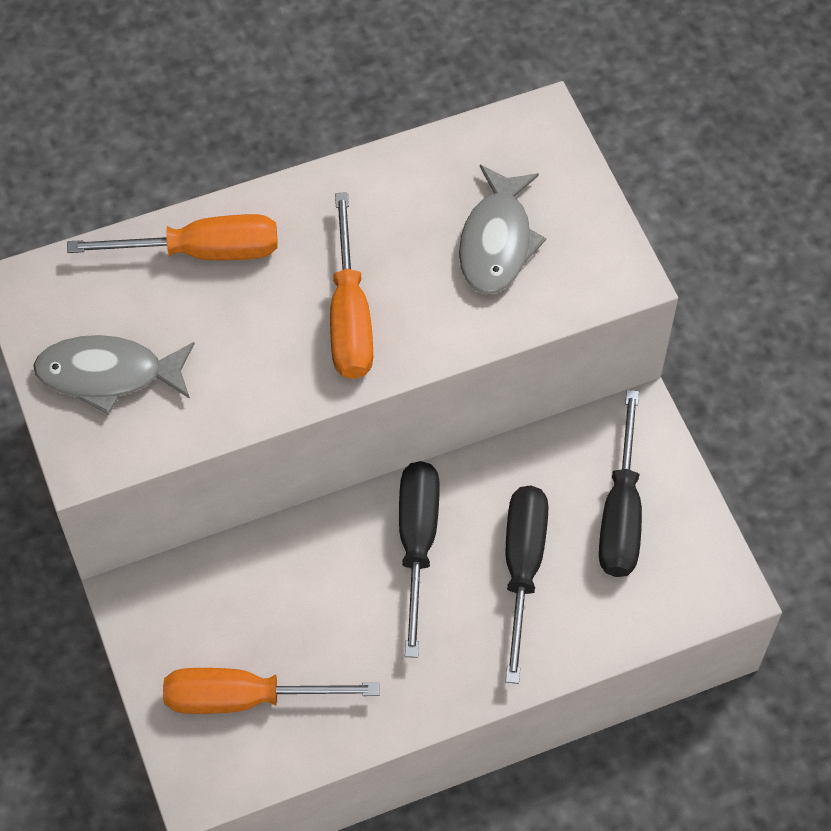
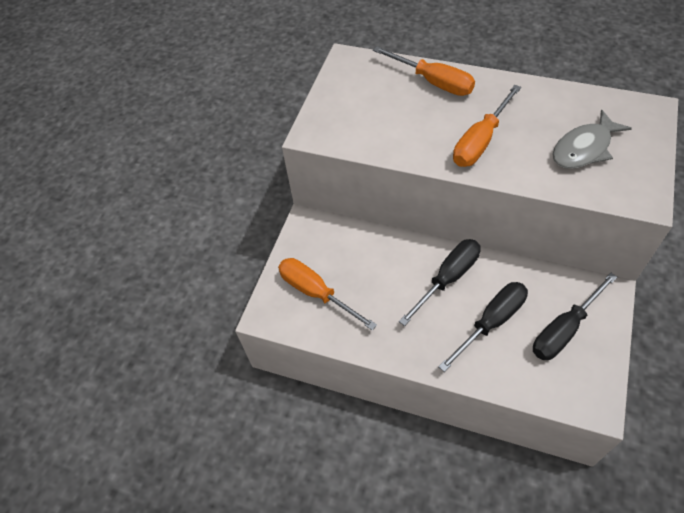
camera: 45 degrees right, 5 degrees down
grey fish [33,335,195,414] -> none

